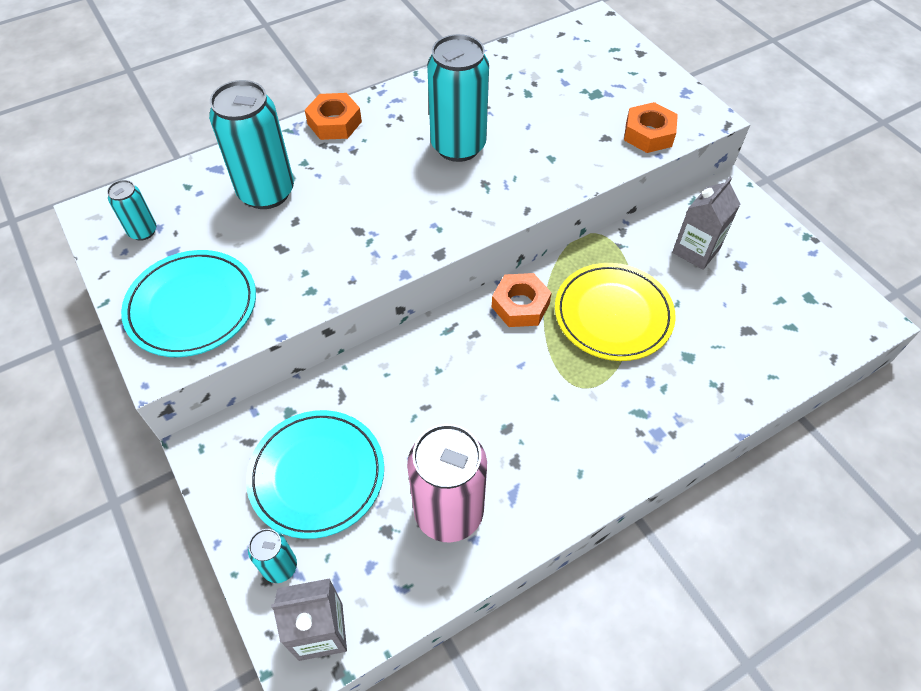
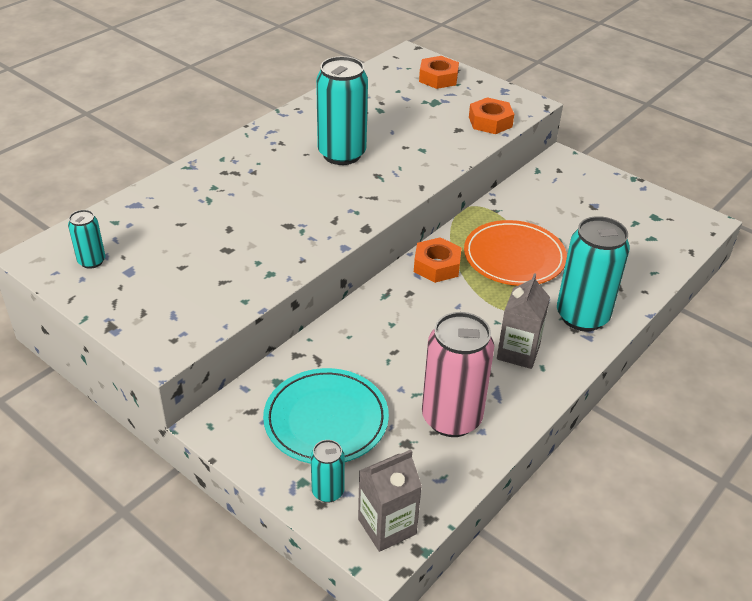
camera: 20 degrees left, 15 degrees down
turquoise plate [121,250,256,357] -> none
turquoise can [209,80,294,209] -> turquoise can moved to [557,216,630,331]
orange nut [305,93,362,140] -> orange nut moved to [419,56,459,89]
yellow plate [555,263,676,361] -> orange plate [464,220,567,286]
grey carton [672,177,740,270] -> grey carton moved to [497,273,550,369]

